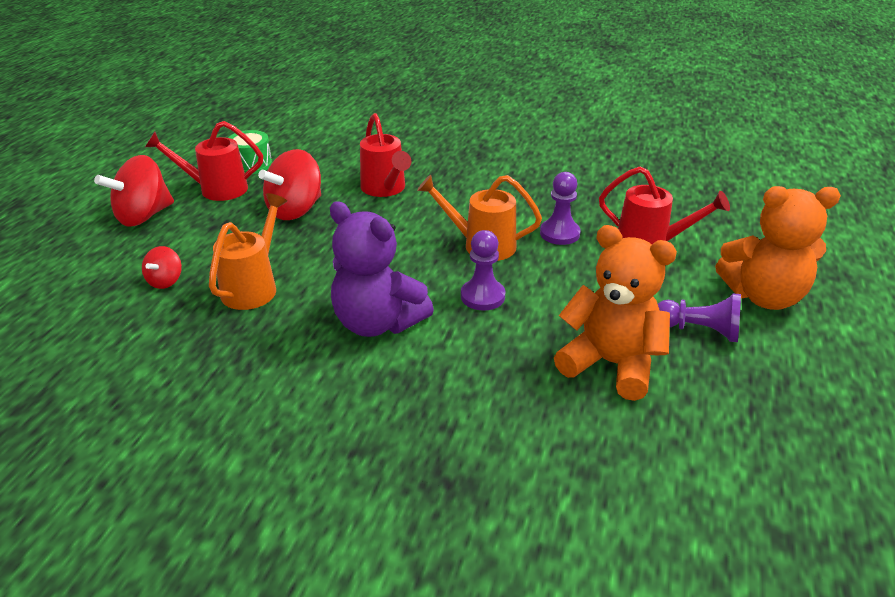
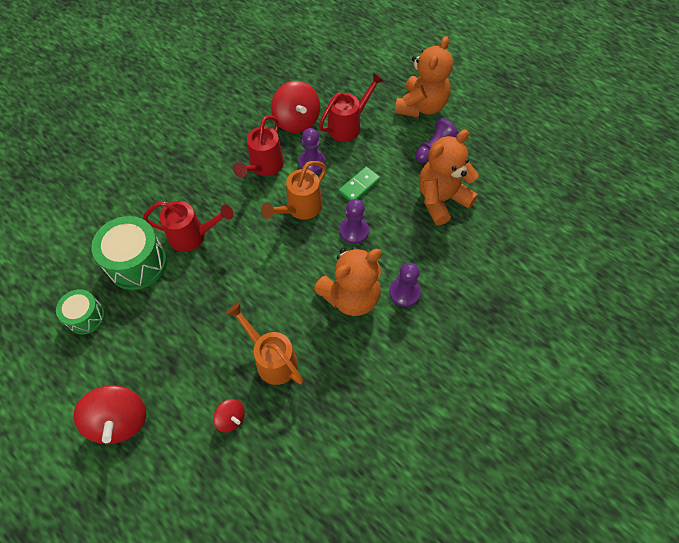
camera: 65 degrees left, 25 degrees up
red watering can [145,121,263,201] -> red watering can moved to [233,115,284,178]
red spinning top [258,149,321,220] -> red spinning top moved to [271,81,320,133]
purple teddy bear [330,201,434,337] -> orange teddy bear [314,247,382,316]
none -> green drum [91,216,167,290]
none -> green domino [338,167,380,201]
none -> purple pawn [389,263,421,307]

